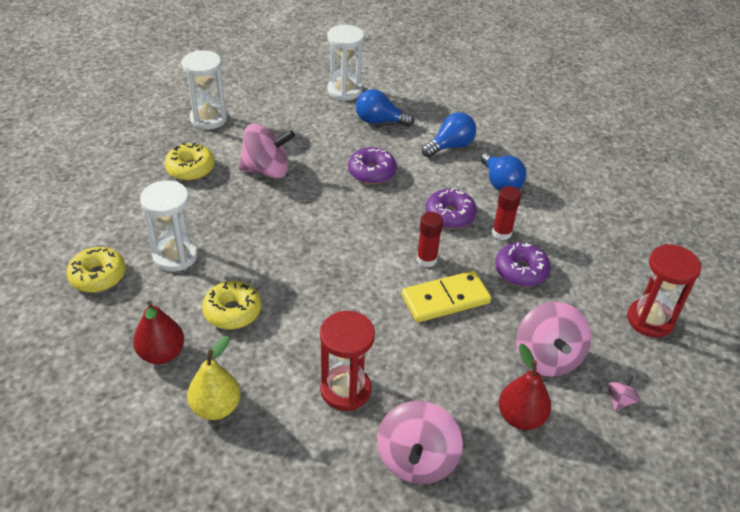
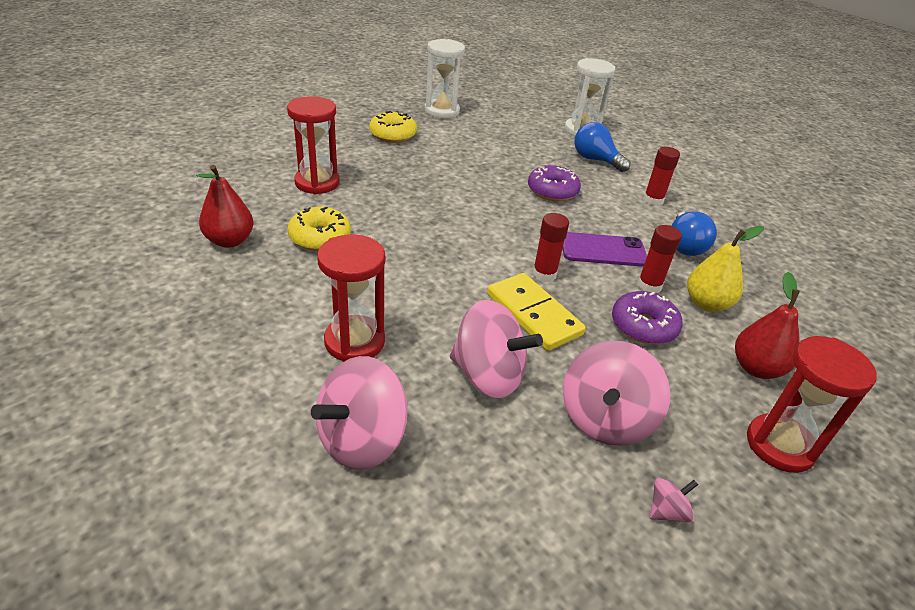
camera: 30 degrees right, 5 degrees down
yellow donut [66,247,126,293] -> none
white hourglass [140,180,198,272] -> red hourglass [287,96,340,194]
yellow pear [187,336,240,420] -> yellow pear moved to [687,226,764,312]
pink spinning top [238,124,295,178] -> pink spinning top moved to [450,300,543,398]
yellow domino [402,271,491,322] -> yellow domino turned 45 degrees clockwise [487,273,586,351]
blue light bulb [422,112,476,157] -> red glue stick [643,147,680,206]
purple donut [426,189,477,229] -> purple phone [563,232,647,267]
red pear [499,343,551,430] -> red pear moved to [735,272,800,379]

